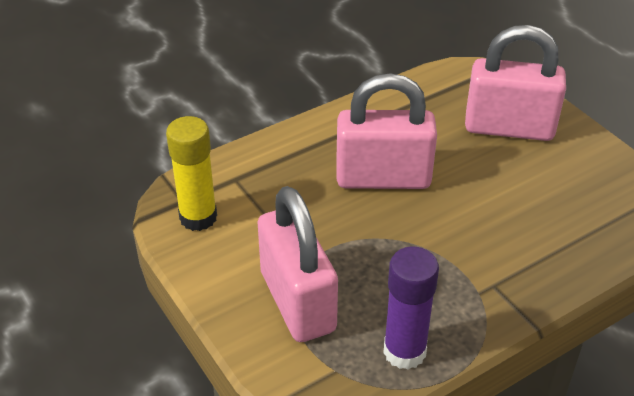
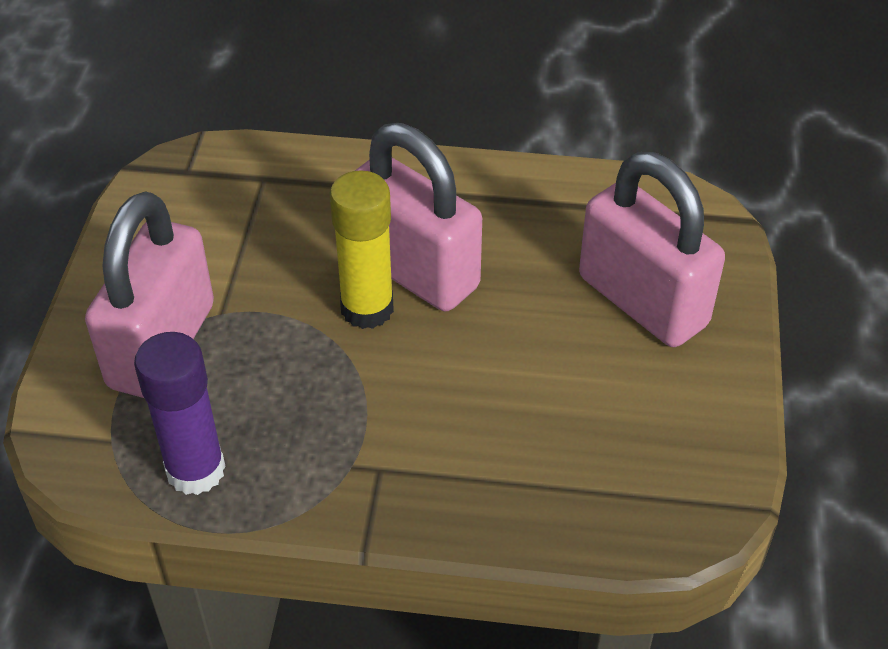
camera: 40 degrees right, 5 degrees up
yellow glue stick [166,116,217,231] -> yellow glue stick moved to [330,170,394,329]

